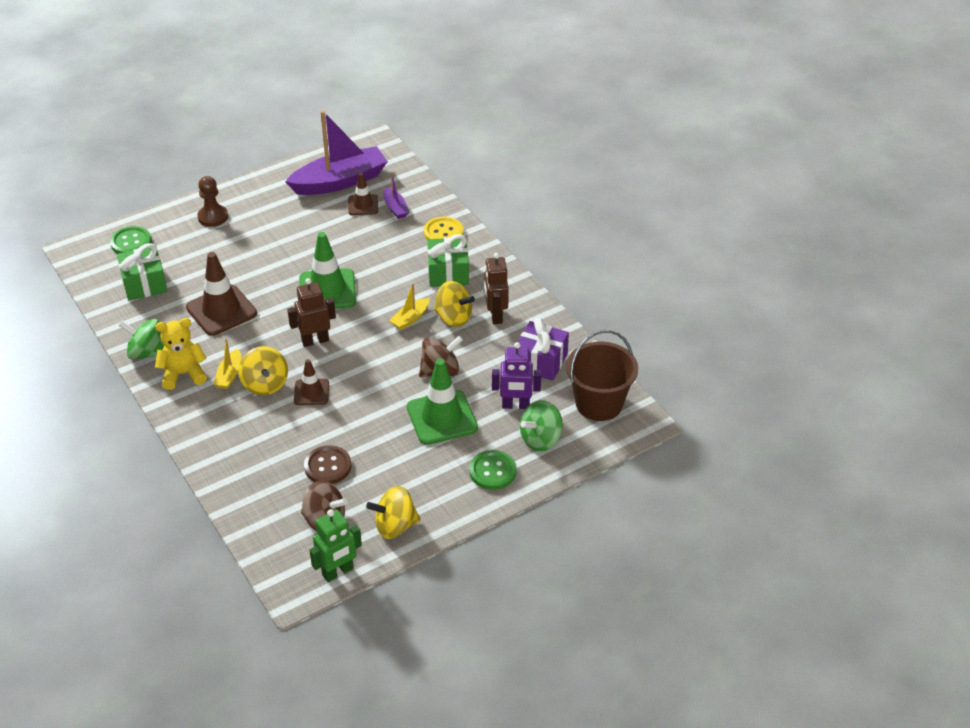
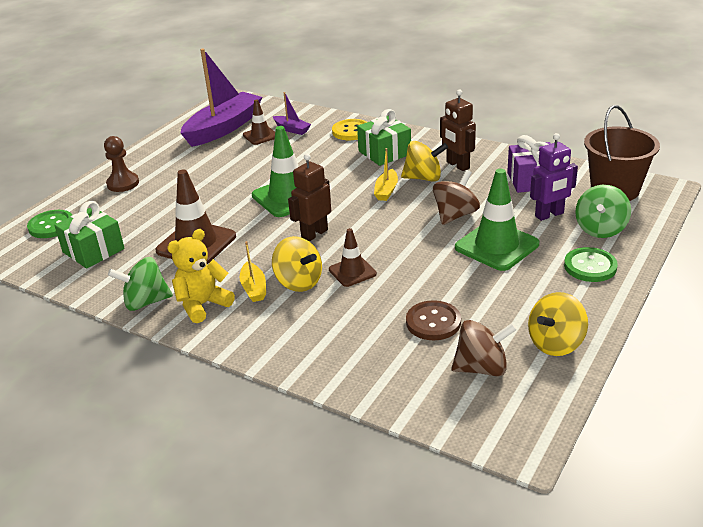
camera: 25 degrees left, 10 degrees down
green robot [309,509,362,582] -> none

